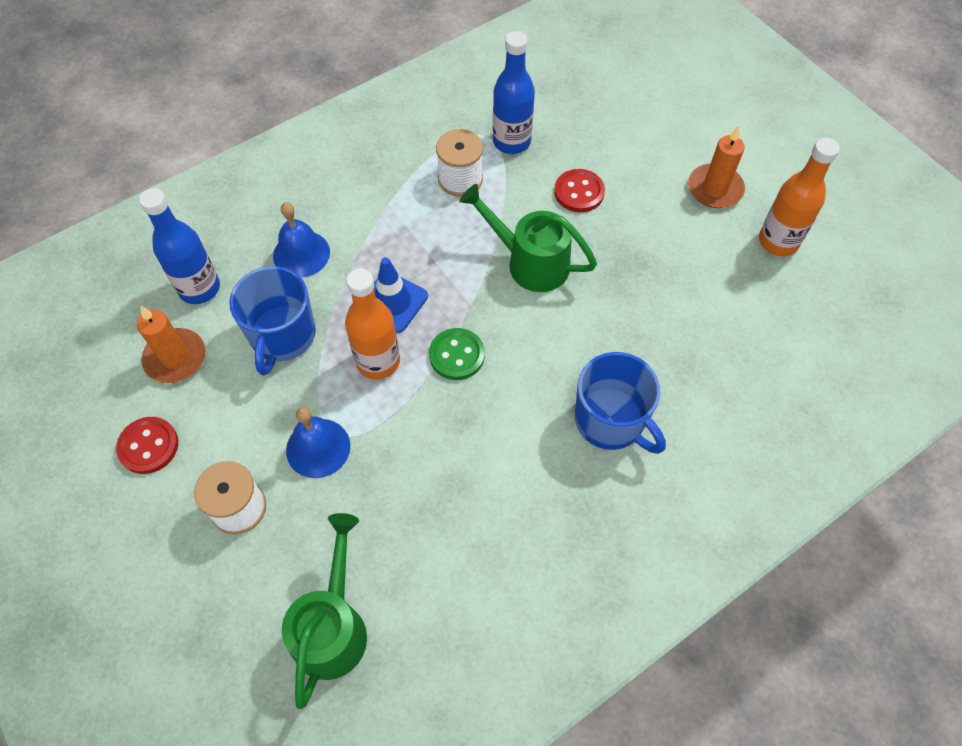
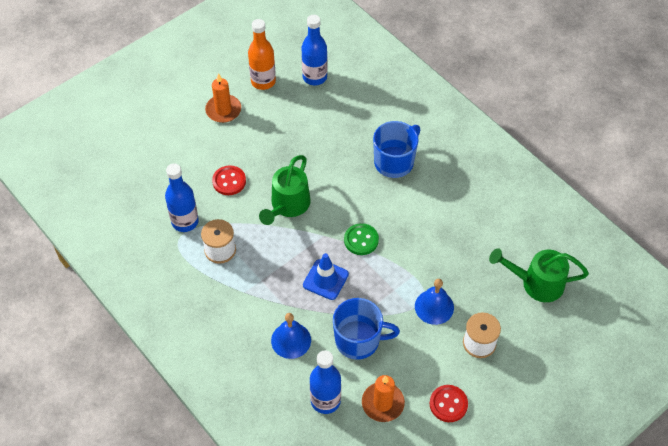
camera: 95 degrees left, 5 degrees down
orange bottle [345,268,400,379] -> none
none -> blue bottle [301,15,328,85]

